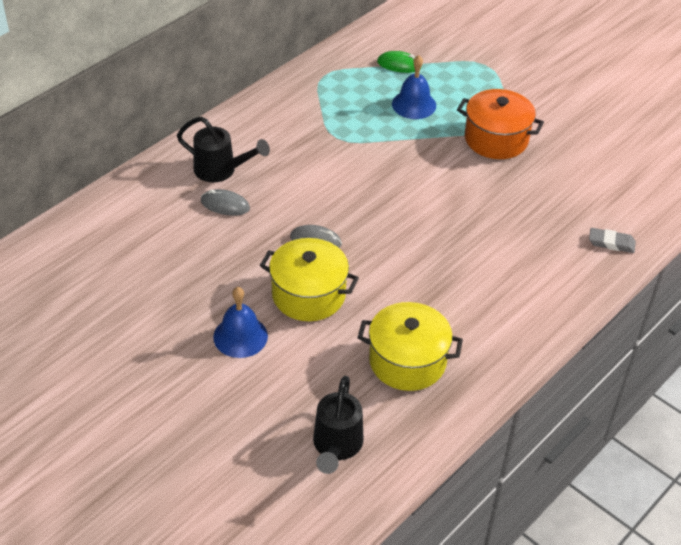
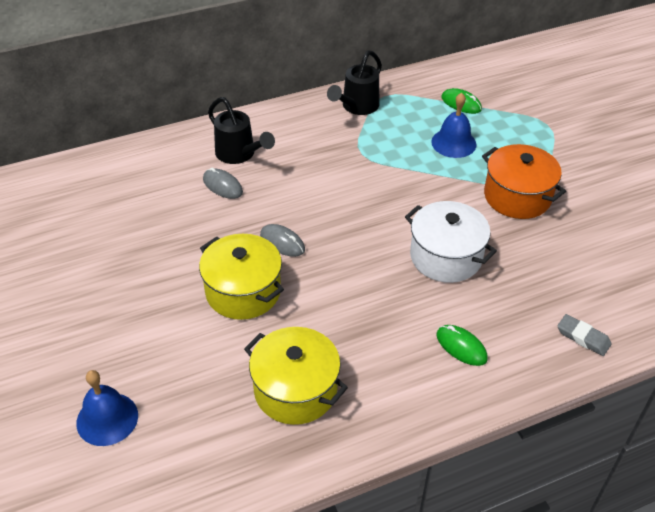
camera: 25 degrees right, 0 degrees up
blue bell [213,287,268,358] -> blue bell moved to [76,370,138,446]
black watering can [313,376,363,474] -> black watering can moved to [327,50,382,115]
none -> white pot [405,201,497,283]
none -> green mouse [437,325,488,366]

